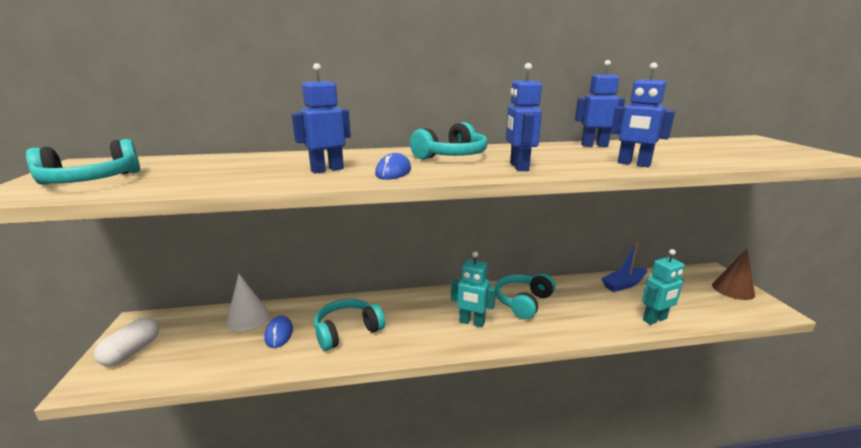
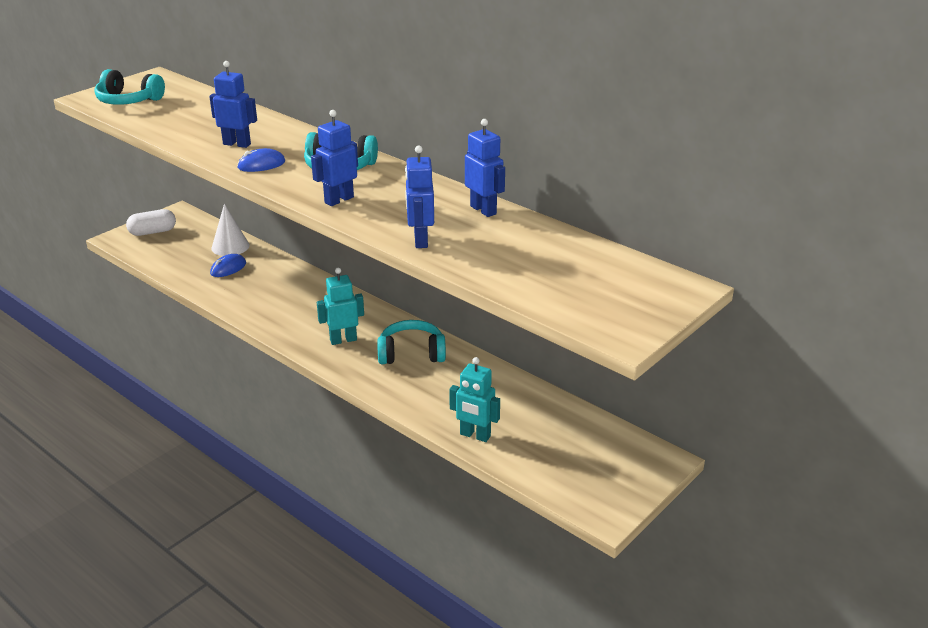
camera: 50 degrees right, 10 degrees up
turquoise headphones [314,299,385,351] -> none
turquoise robot [451,252,496,327] -> turquoise robot turned 90 degrees clockwise [317,268,364,345]
blue boat [601,242,647,292] -> none
brown cone [712,249,755,300] -> none

